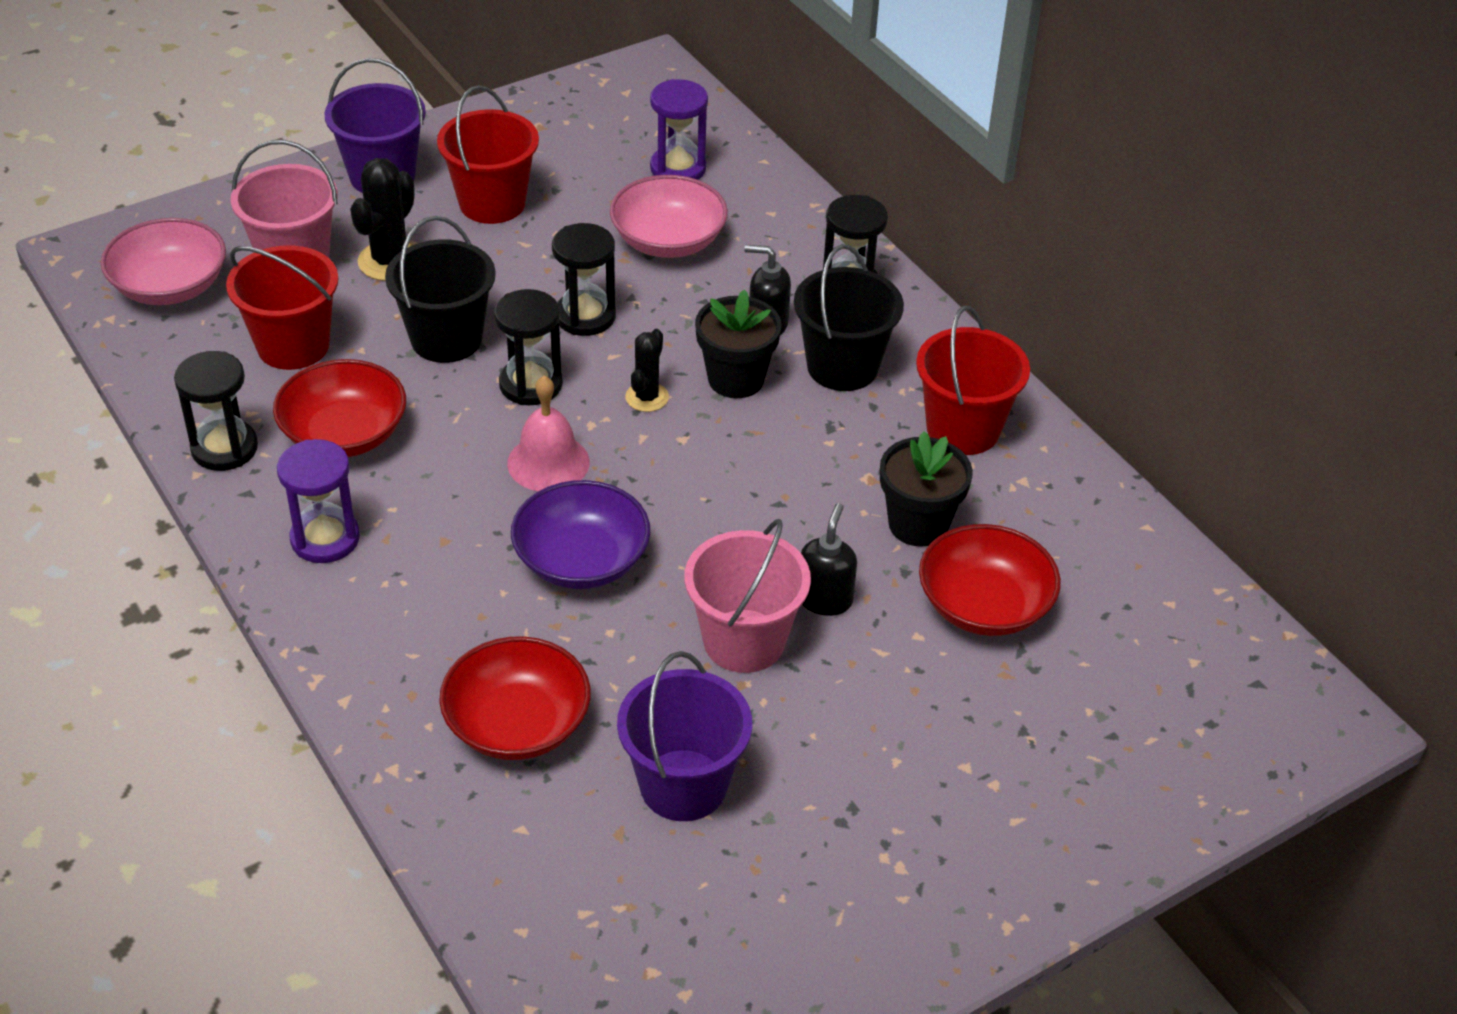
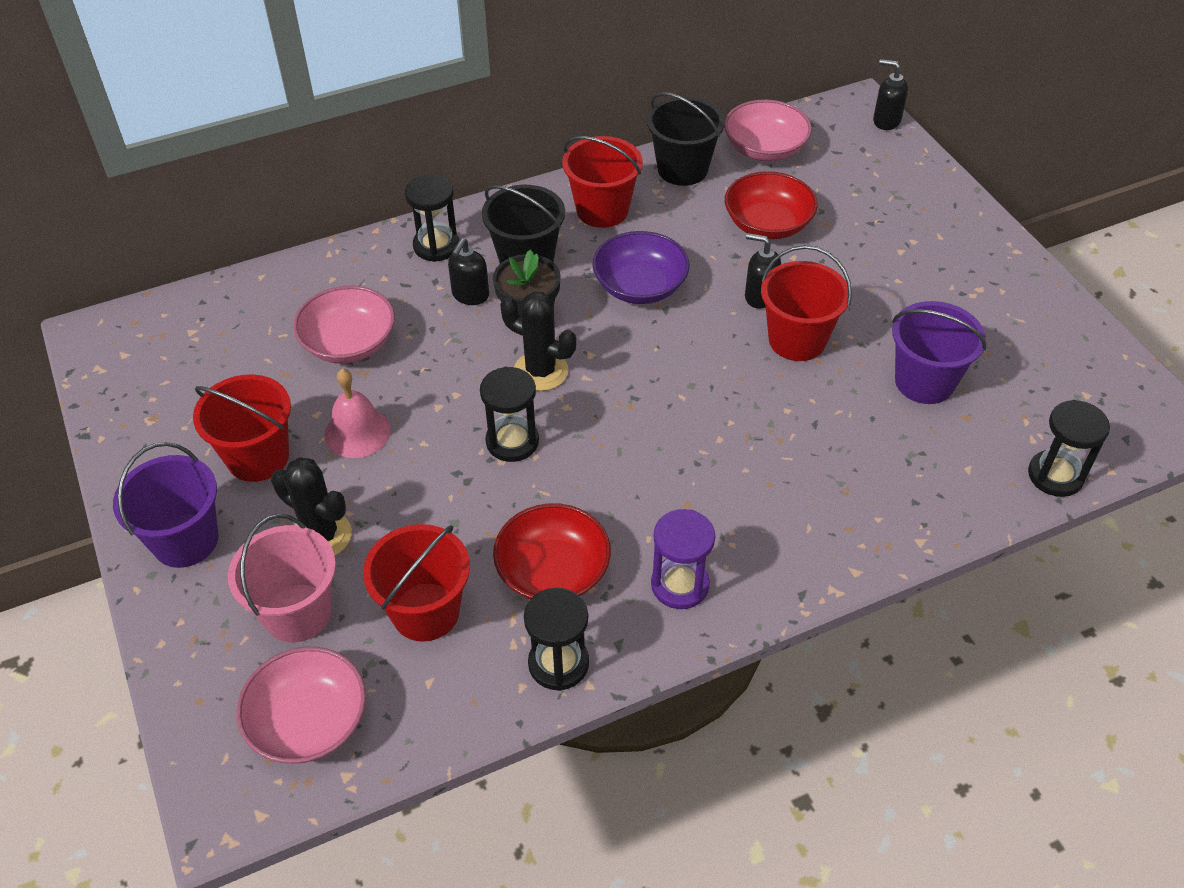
camera: 80 degrees left, 5 degrees up
black bucket [385,216,496,363] -> black bucket moved to [647,92,725,186]
red bowl [439,636,591,760] -> none
pink bell [507,376,590,491] -> pink bell moved to [325,368,391,458]
purple bowl [511,480,650,589] -> purple bowl moved to [592,231,690,304]
black hourglass [552,223,616,336] -> black hourglass moved to [1028,400,1110,497]
black cactus [625,329,669,412] -> black cactus [500,291,576,391], size x1.58
purple hourglass [650,79,708,180] -> none
pink bucket [684,519,811,673] -> red bucket [761,245,852,361]
black flower pot [880,431,973,547] -> none
none -> pink bowl [724,100,812,161]
none -> black soap dispenser [873,59,908,130]

